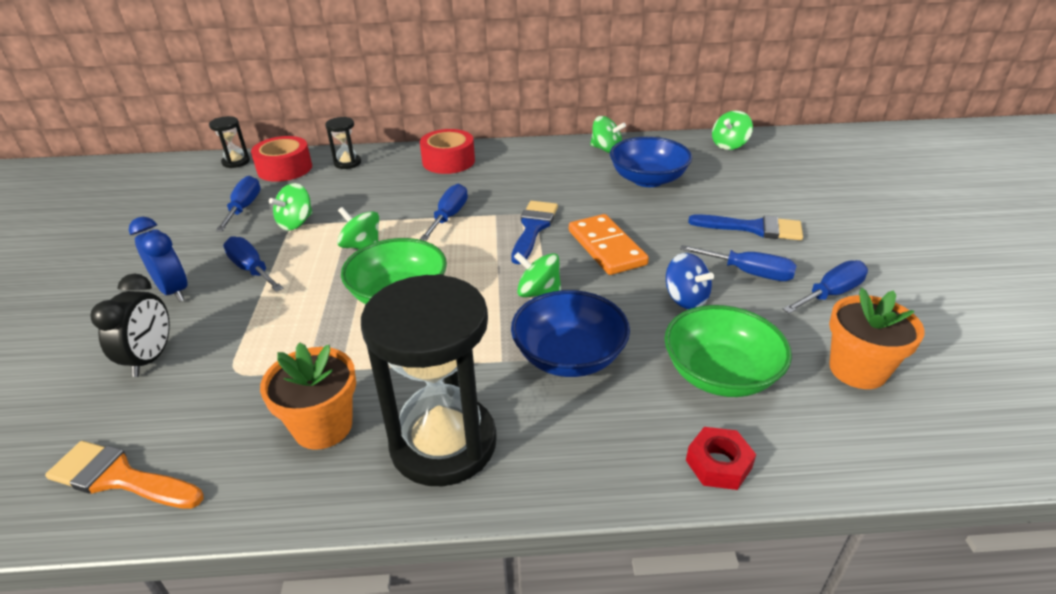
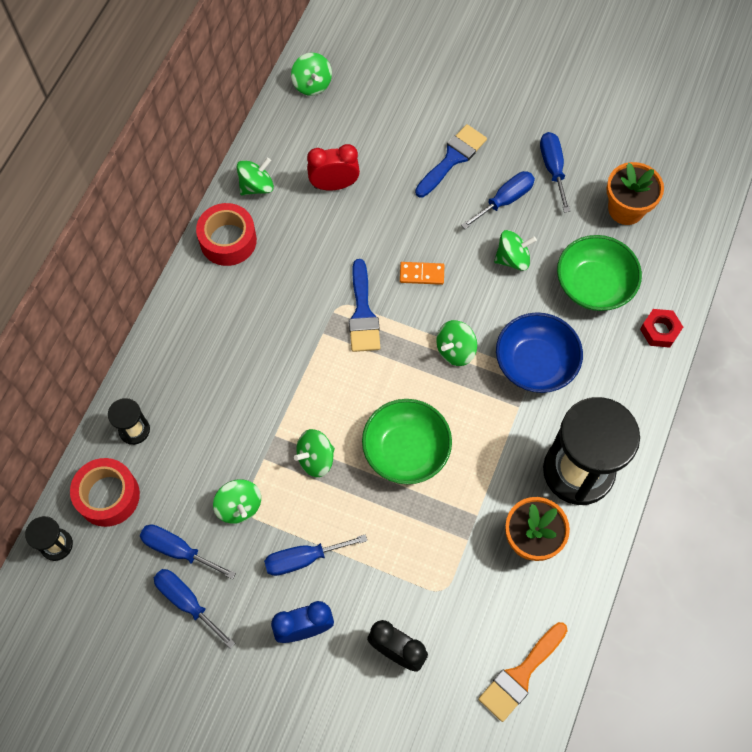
camera: 65 degrees left, 30 degrees up
red tape [420,129,475,174] -> red tape moved to [196,203,257,266]
blue screwdriver [420,184,468,241] -> blue screwdriver moved to [154,569,235,649]
blue brush [511,201,558,264] -> blue brush turned 135 degrees counterclockwise [349,259,380,352]
orange domino [569,214,649,275] -> orange domino [400,262,444,285], size x0.56
blue bowl [610,137,692,187] -> red clock [307,144,360,191]
blue spinning top [666,253,714,309] -> green spinning top [494,230,537,271]

